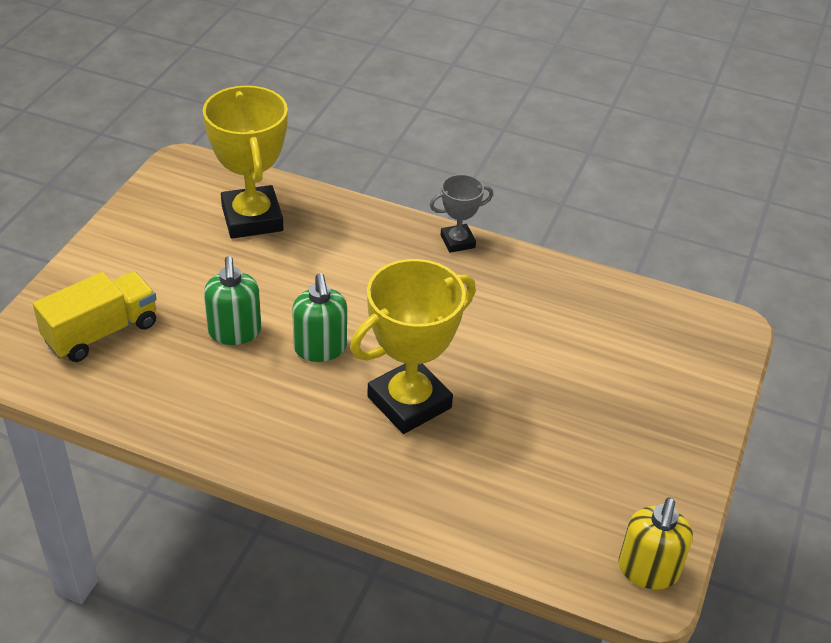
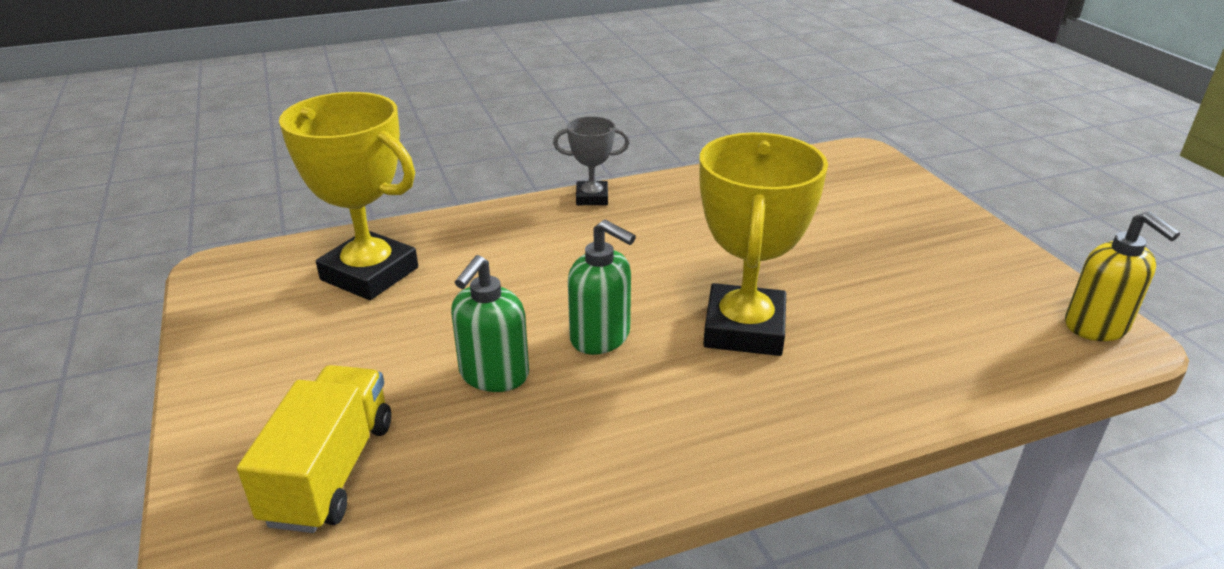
camera: 40 degrees left, 10 degrees down
green soap dispenser [204,256,261,345] -> green soap dispenser turned 75 degrees clockwise [451,255,529,392]
grey trophy [430,174,493,253] -> grey trophy turned 60 degrees clockwise [553,116,630,205]

